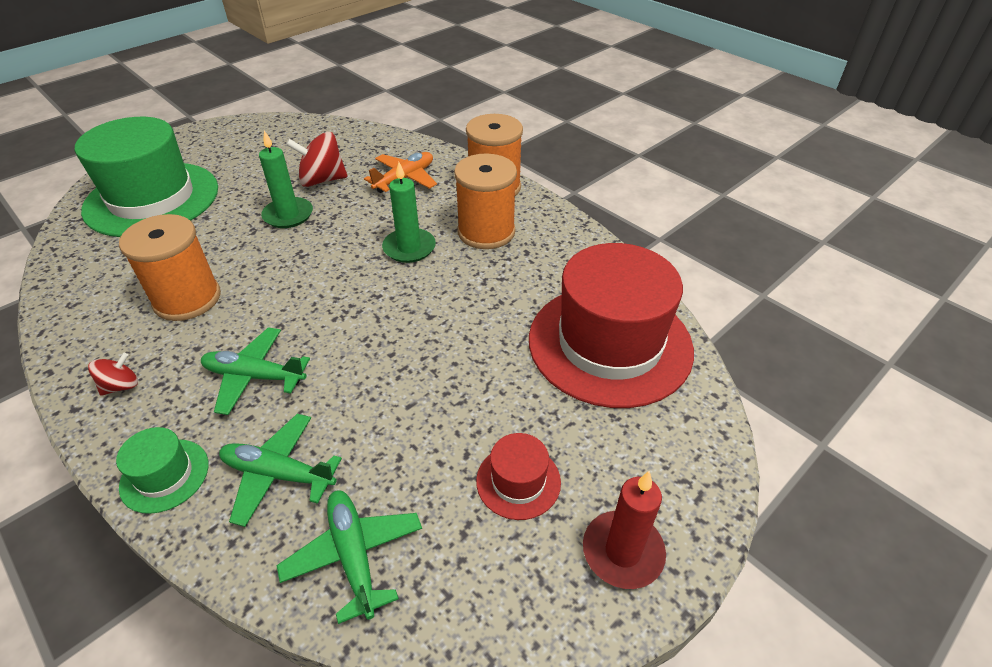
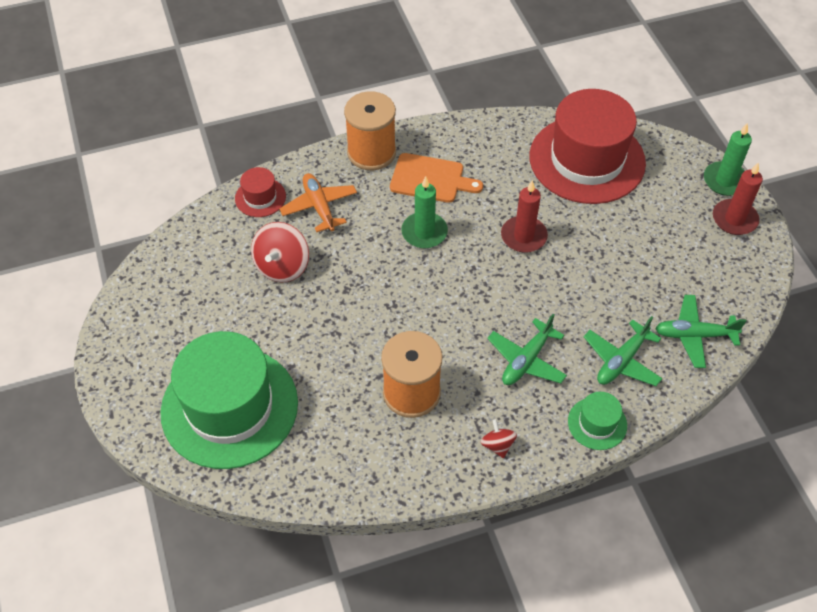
camera: 65 degrees left, 10 degrees up
green candle [259,131,313,228] -> green candle moved to [704,123,752,196]
orange spool [454,154,517,249] -> orange cutting board [390,153,483,203]
red hat [476,433,561,520] -> red hat moved to [235,167,286,217]
none -> red candle [501,180,548,253]

